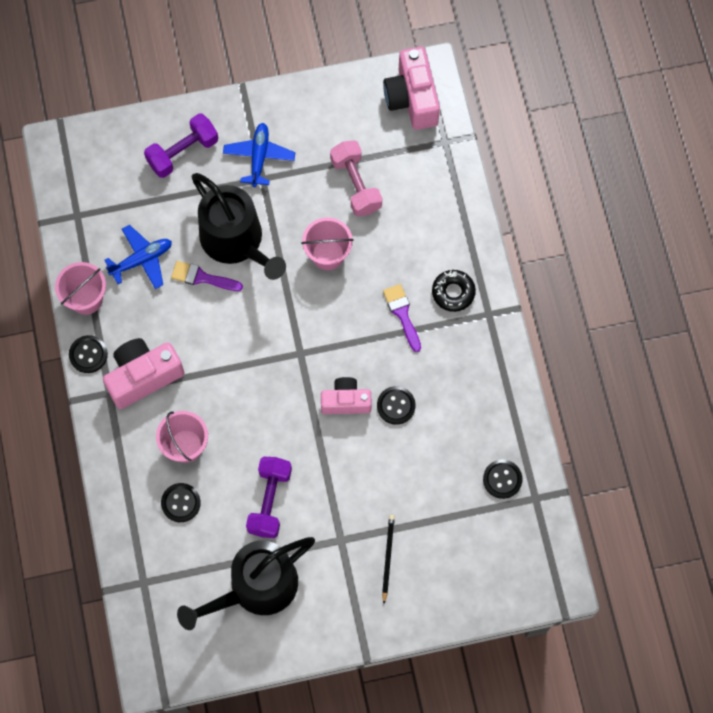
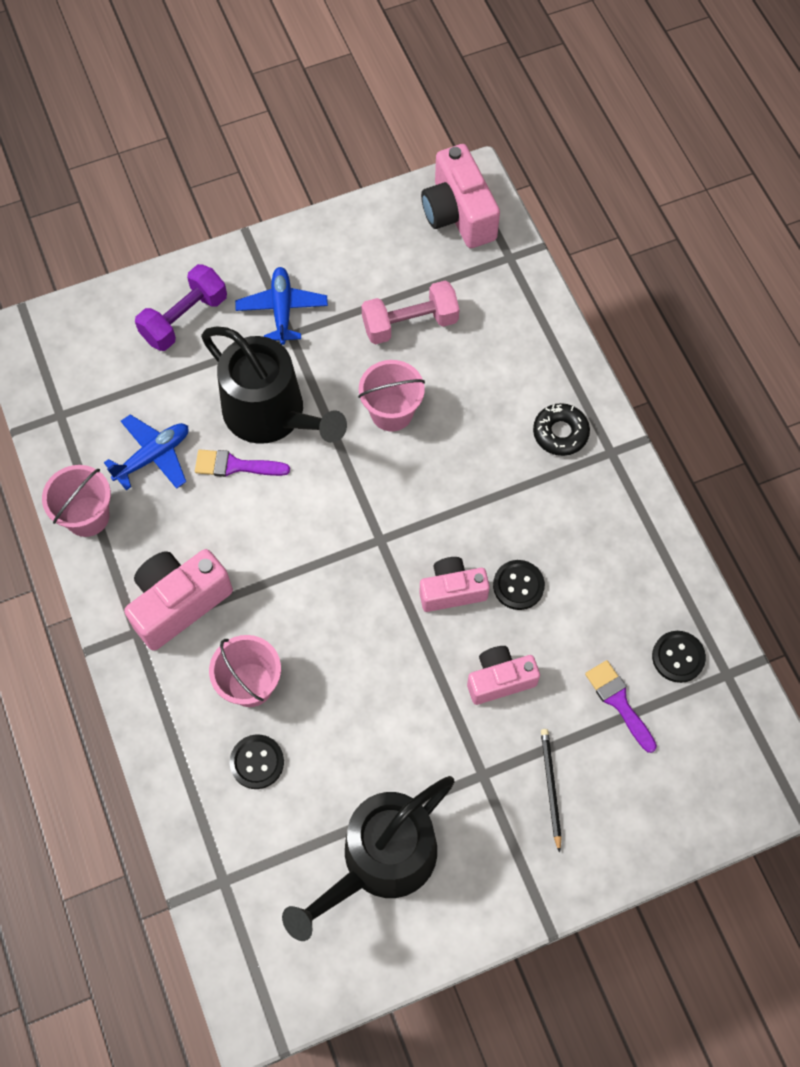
camera: 10 degrees left, 5 degrees down
black button [69,335,108,373] -> none
purple dumbbell [246,457,292,538] -> none
pink dumbbell [330,140,382,216] -> pink dumbbell turned 75 degrees counterclockwise [361,281,460,344]
purple brush [383,284,421,352] -> purple brush moved to [585,660,657,753]
none -> pink camera [467,646,540,705]

